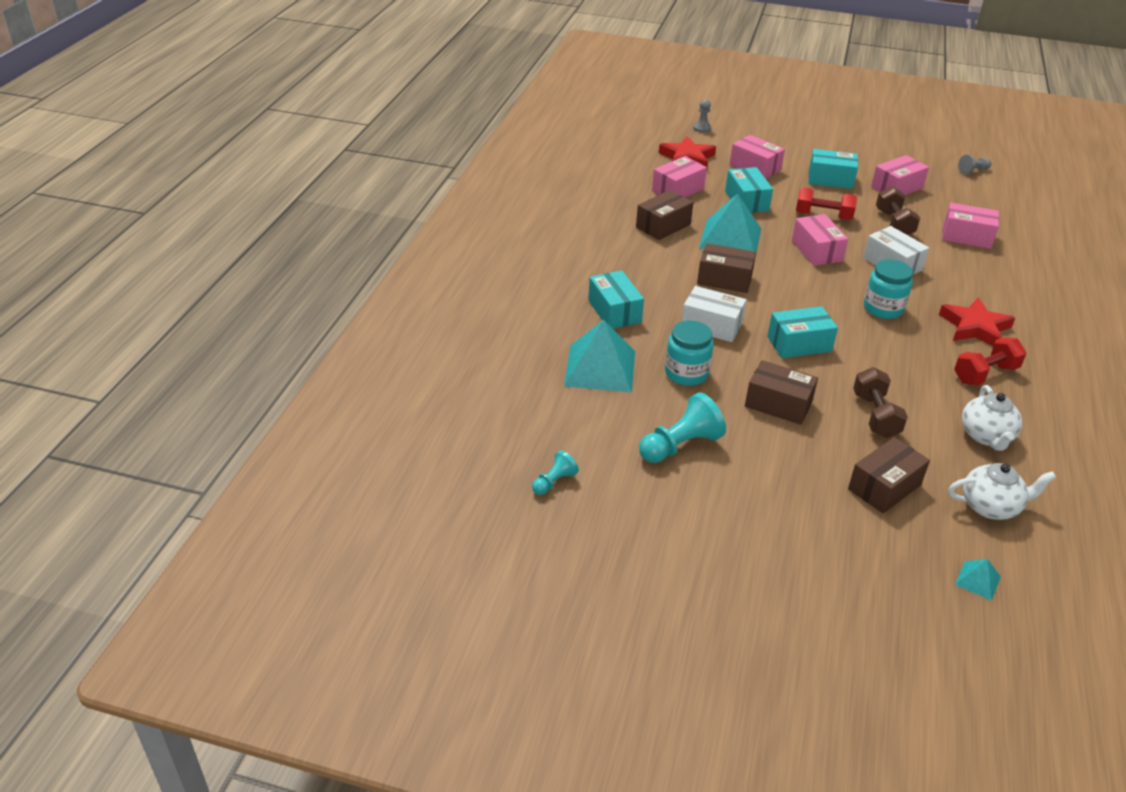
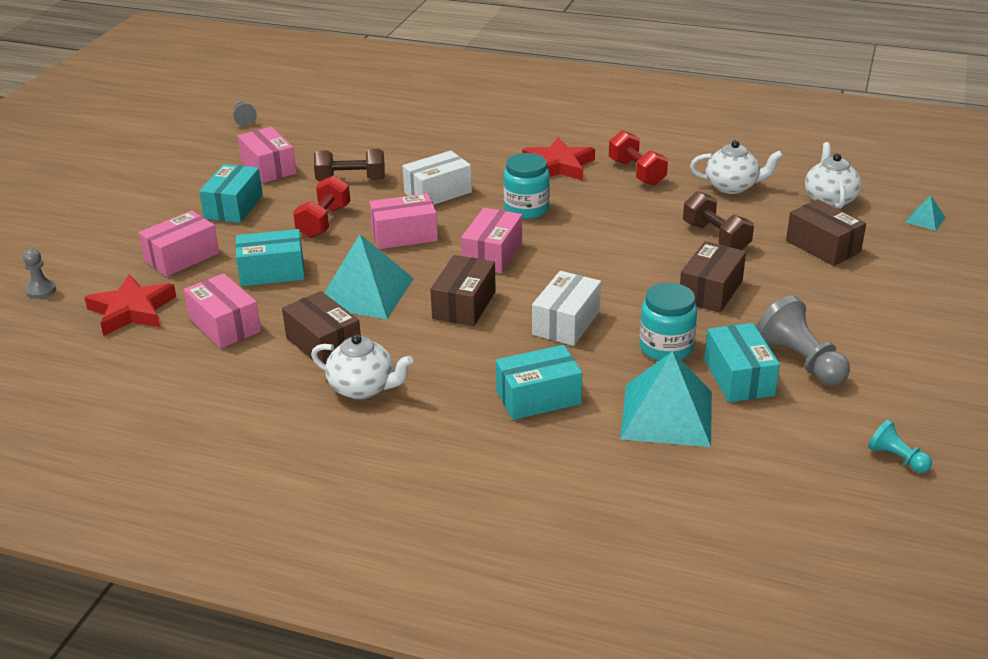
camera: 85 degrees left, 5 degrees down
turquoise pawn [639,393,726,463] -> grey pawn [756,296,850,386]
turquoise box [767,306,838,358] -> turquoise box moved to [704,323,780,402]
brown dumbbell [853,367,908,438] -> brown dumbbell turned 60 degrees clockwise [683,191,754,250]
pink box [942,203,999,249] -> pink box moved to [461,208,522,273]
none -> white teapot [311,334,413,399]

